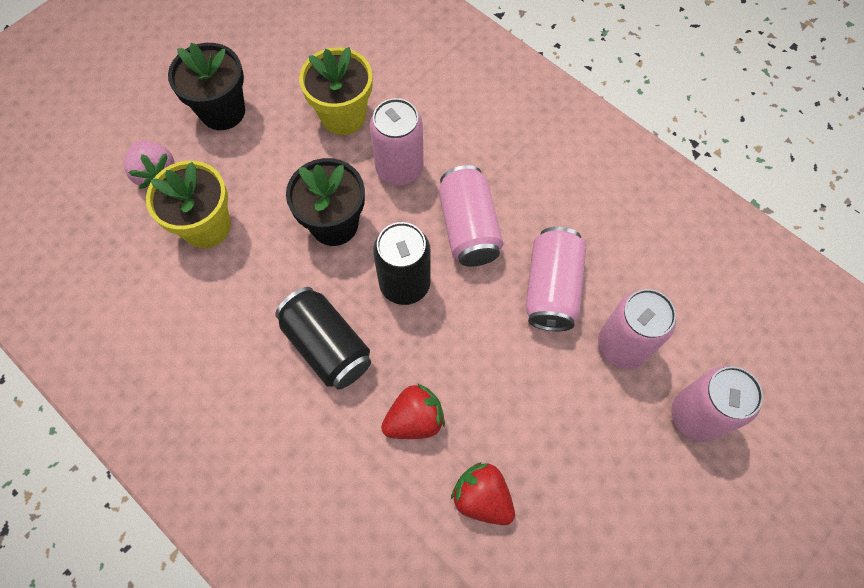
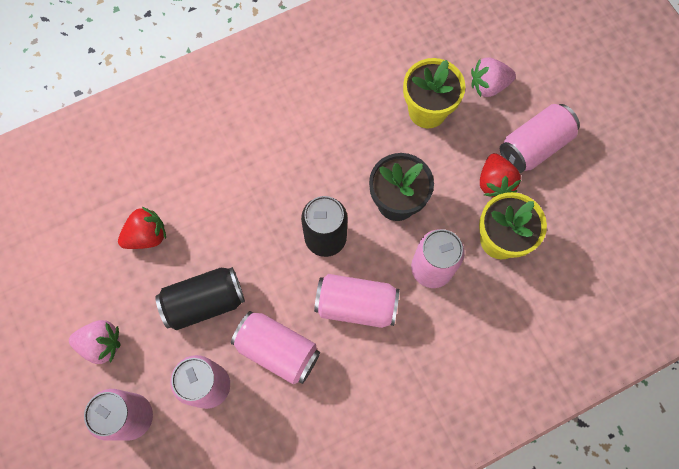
camera: 110 degrees right, 5 degrees up
black flower pot [168,43,245,130] -> pink can [500,104,580,173]
black can [275,287,371,390] -> black can moved to [155,267,245,331]
red strawberry [381,383,445,439] -> red strawberry moved to [480,153,521,197]
none -> pink strawberry [69,320,121,364]

